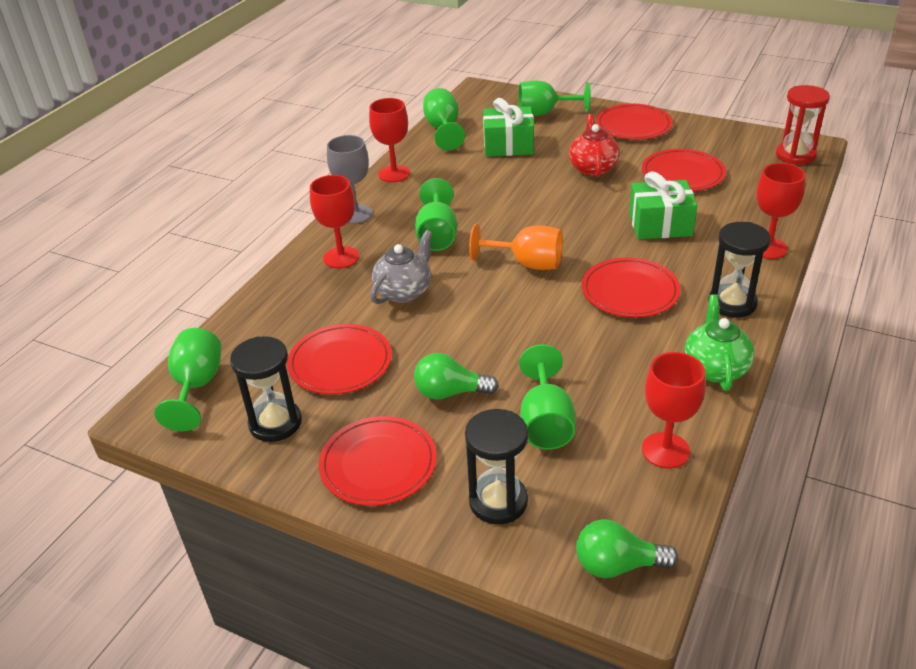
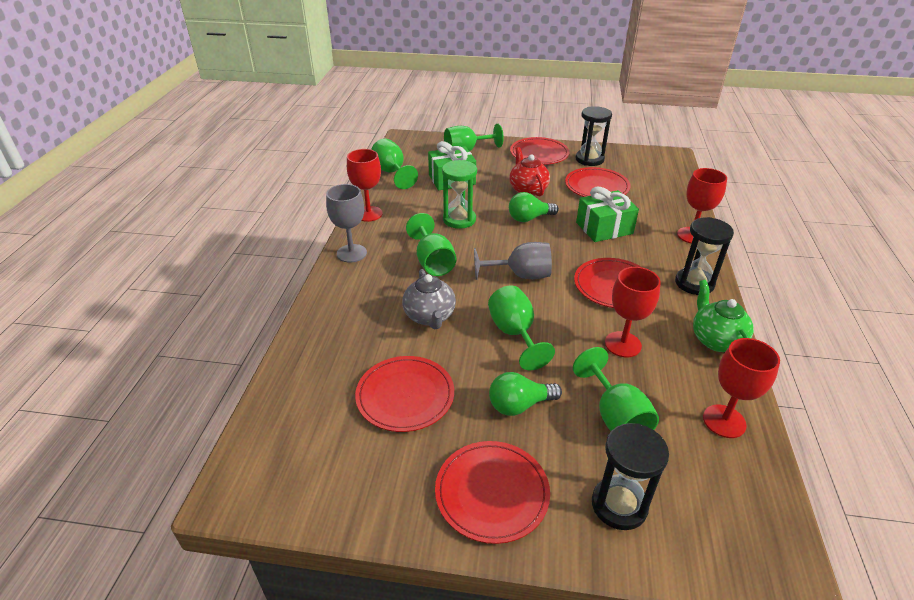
camera: 20 degrees left, 0 degrees up
green goblet [154,328,221,431] -> green goblet moved to [488,286,555,370]
black hourglass [230,336,302,442] -> black hourglass moved to [576,106,612,166]
red goblet [310,175,359,268] -> red goblet moved to [605,267,661,357]
grey teapot [370,230,432,304] -> grey teapot turned 150 degrees clockwise [402,269,456,329]
orange goblet [469,224,563,270] -> grey goblet [474,242,552,280]
green light bulb [576,519,678,578] -> green light bulb moved to [509,192,559,222]
red hourglass [776,85,830,165] -> none
none -> green hourglass [442,160,477,229]

